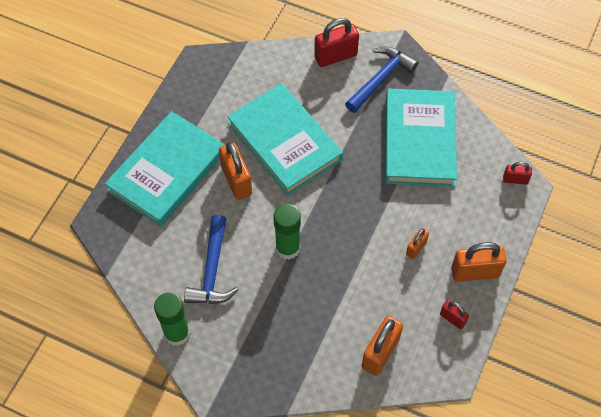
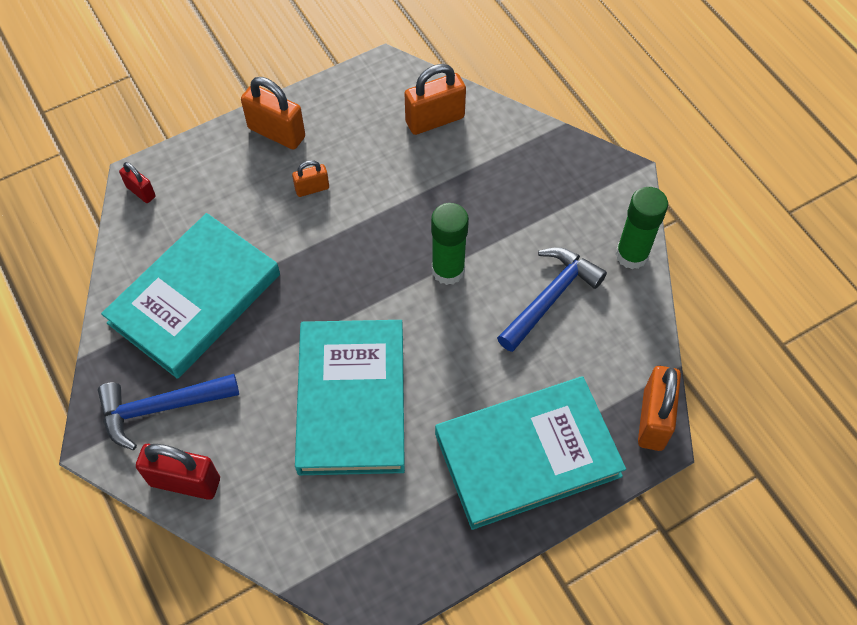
camera: 145 degrees left, 0 degrees up
orange padlock [219,142,252,200] -> orange padlock moved to [638,366,681,451]
red padlock [440,300,469,329] -> none

